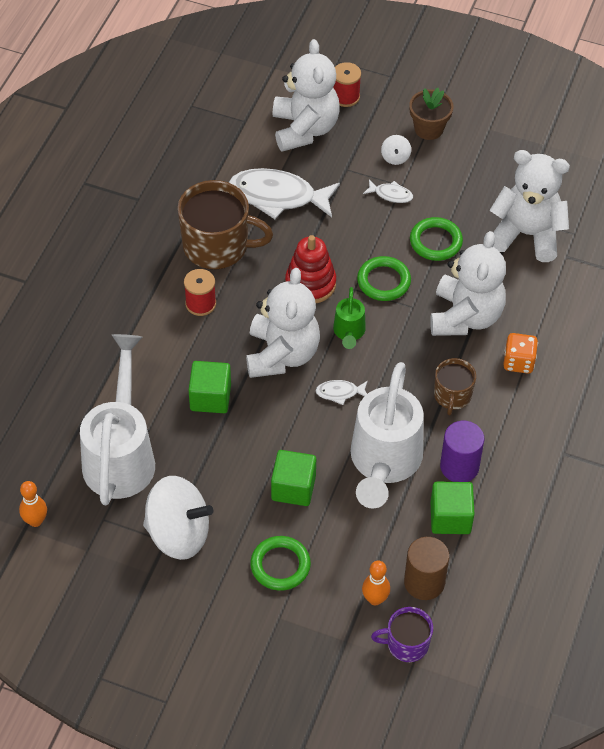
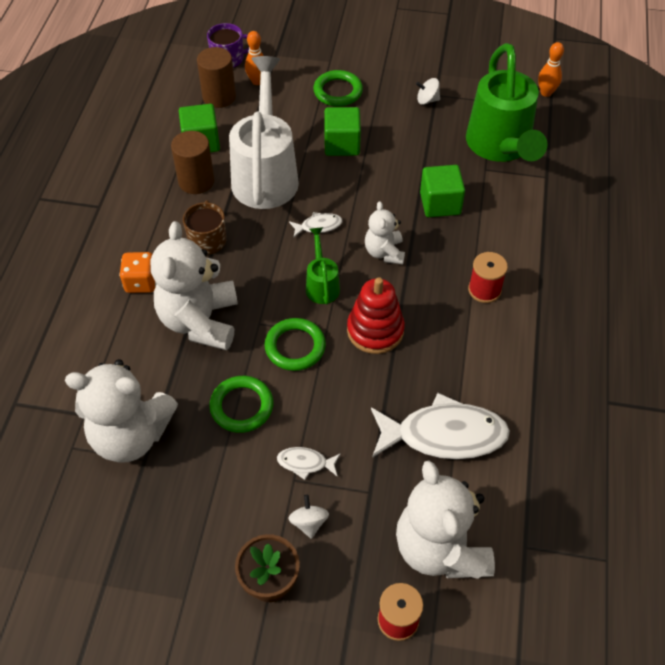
camera: 170 degrees right, 0 degrees up
white watering can [80,334,155,505] -> green watering can [466,43,548,162]
white spinning top [143,476,213,560] -> white spinning top [416,78,440,105], size x0.42
brown mug [177,180,273,269] -> none
white teddy bear [246,268,320,378] -> white teddy bear [365,201,405,264], size x0.54
purple cylinder [440,421,485,482] -> brown cylinder [171,131,215,194]

